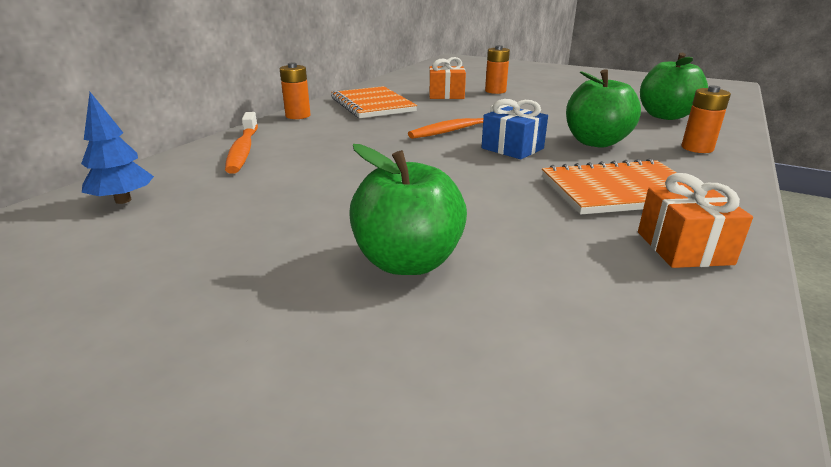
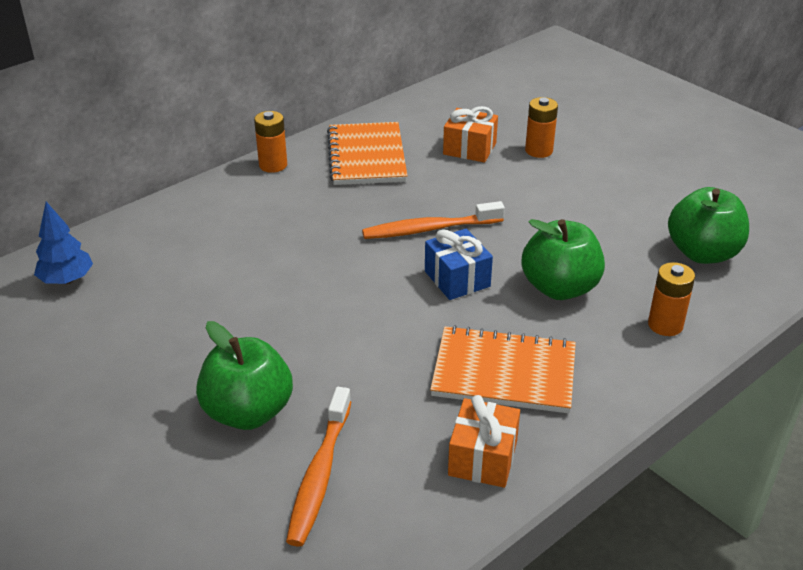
camera: 20 degrees right, 10 degrees up
orange toothbrush [225,112,258,174] -> orange toothbrush moved to [286,387,351,547]

